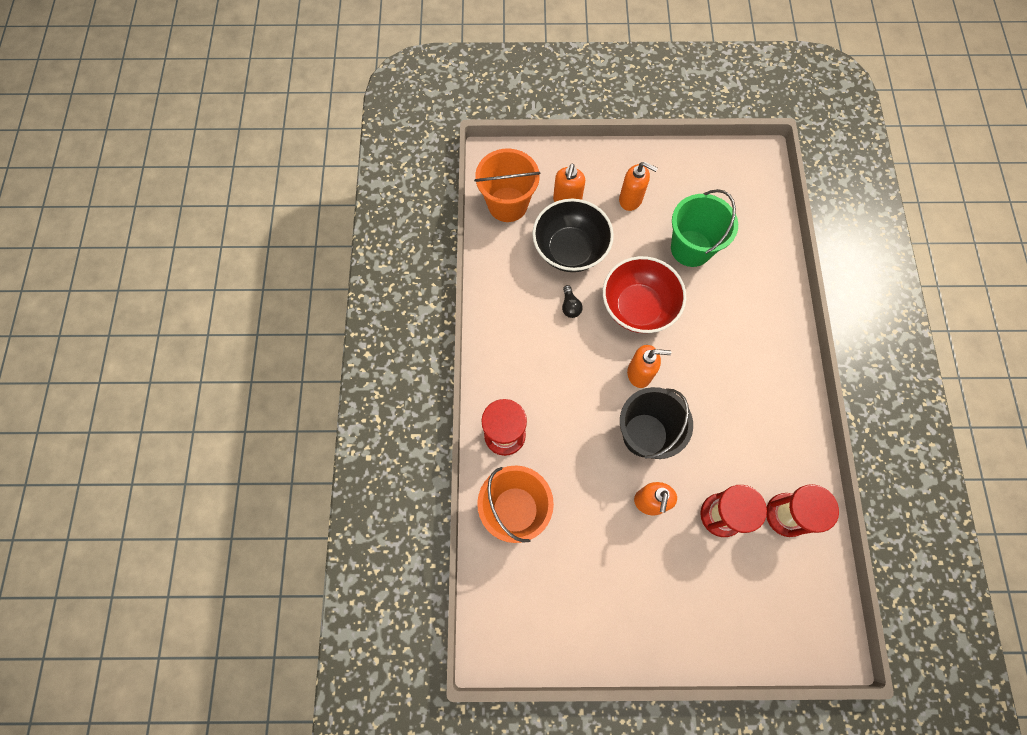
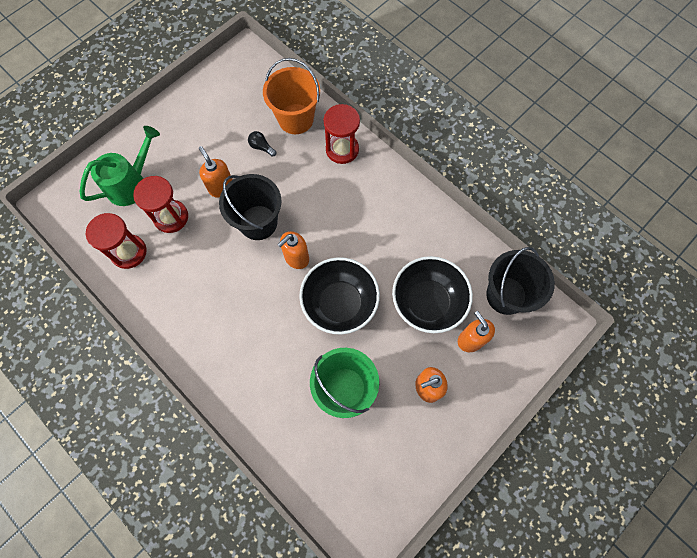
camera: 135 degrees right, 0 degrees up
orange bucket [474,148,540,222] -> black bucket [486,247,555,315]
black light bulb [562,285,583,318] -> black light bulb moved to [248,131,276,157]
red bowl [603,256,686,333] -> black bowl [299,257,380,335]
none -> green watering can [80,126,160,206]

